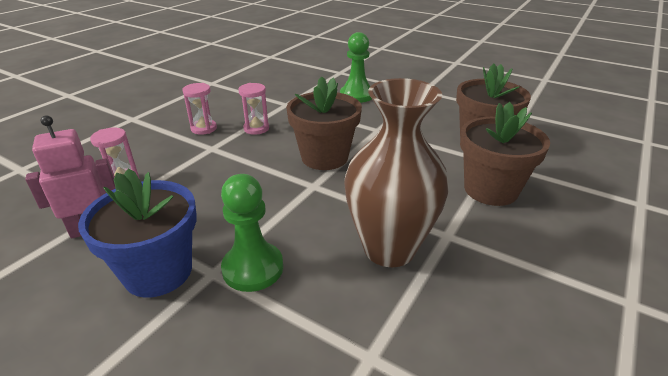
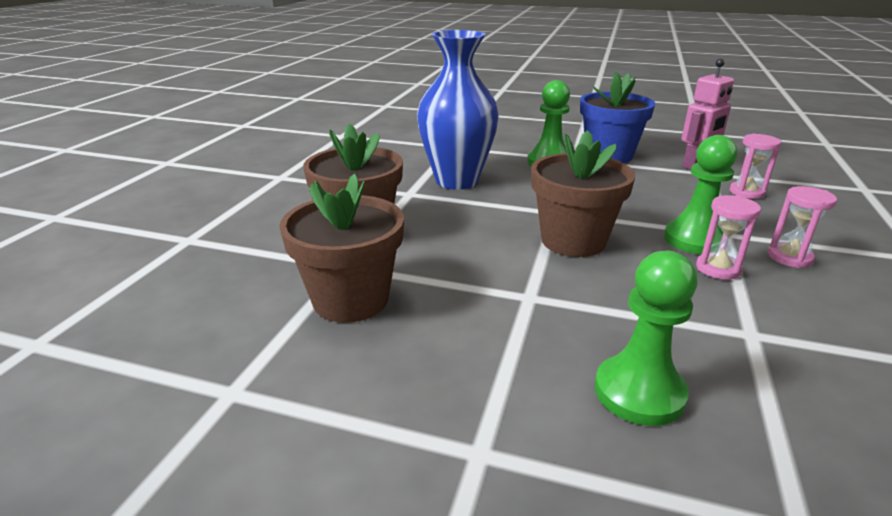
camera: 165 degrees right, 5 degrees down
brown vase [344,78,449,267] -> blue vase [417,30,499,190]
none -> green pawn [664,135,738,254]

